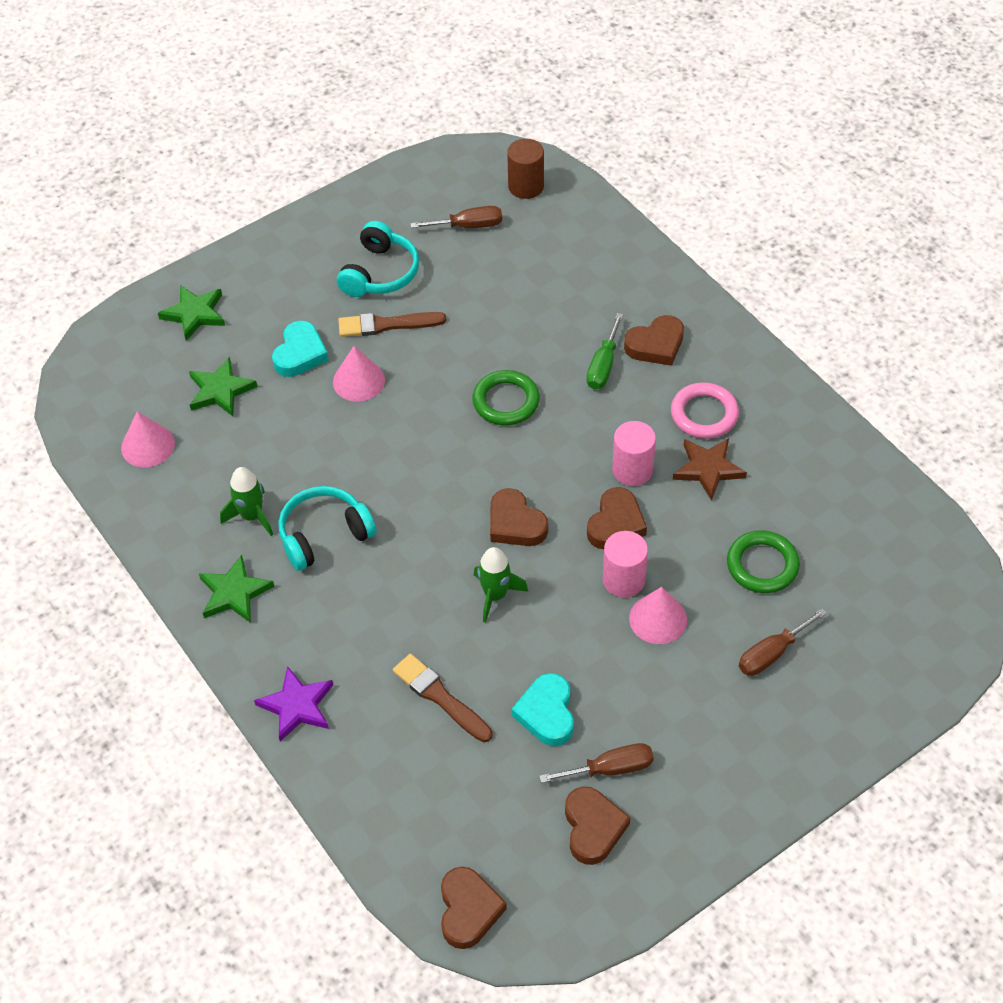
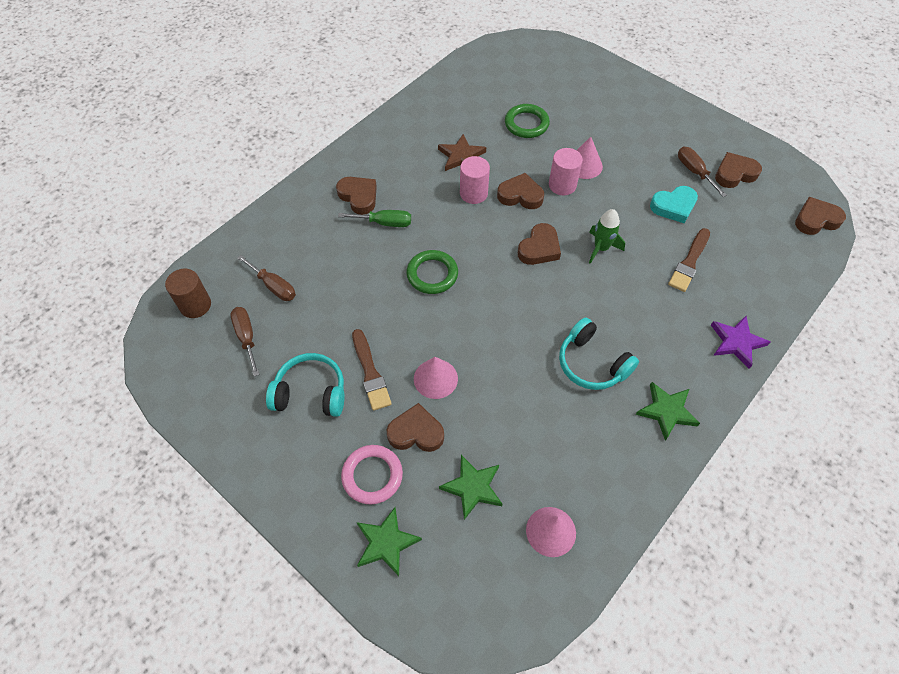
camera: 105 degrees left, 5 degrees up
green rocket [220,467,273,536] -> none
turquoise heart [272,321,329,377] -> brown heart [387,403,444,452]
pink ring [671,382,739,439] -> pink ring moved to [341,445,403,504]
brown screwdriver [739,608,827,676] -> brown screwdriver moved to [237,255,296,301]

